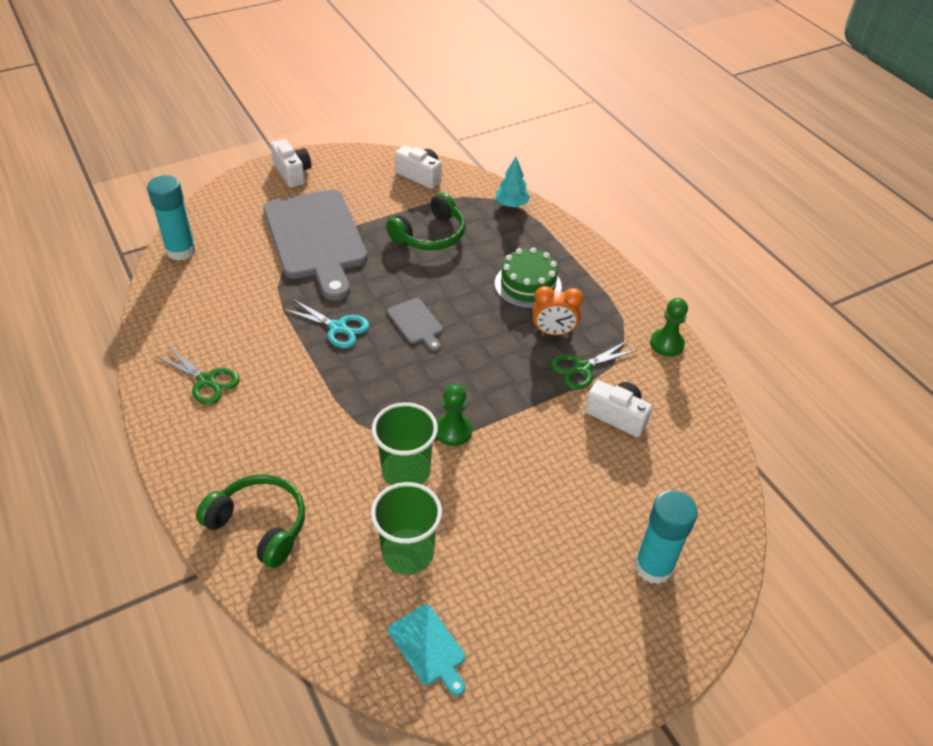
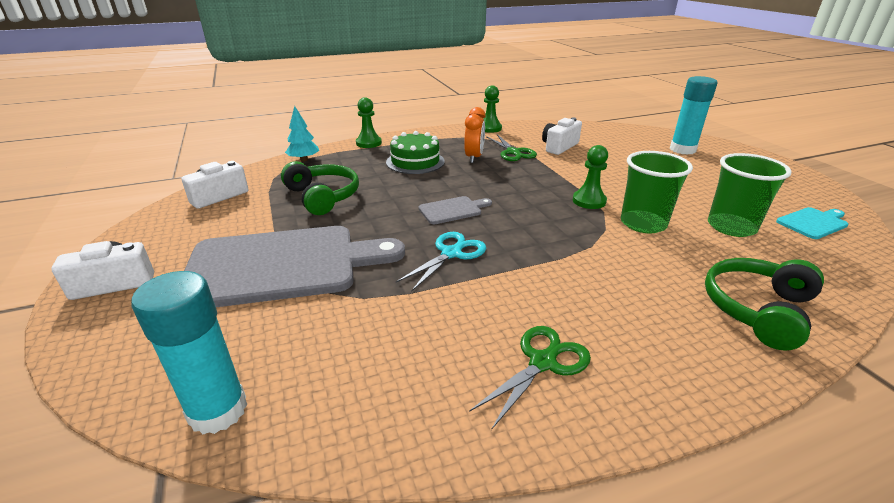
camera: 80 degrees left, 15 degrees down
none -> green pawn [356,97,382,148]

